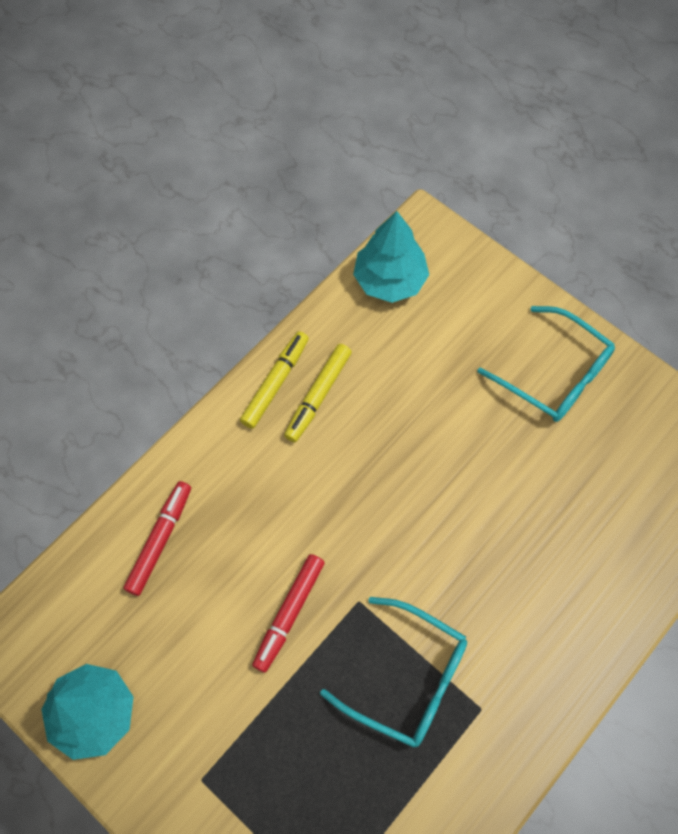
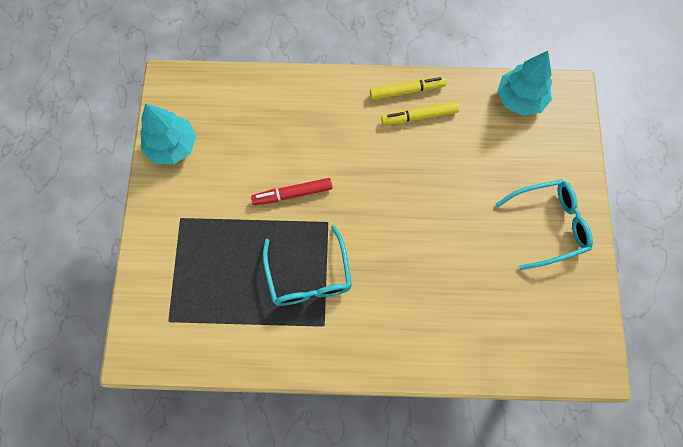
camera: 50 degrees right, 5 degrees up
red marker [124,481,191,596] -> none
turquoise glasses [477,306,615,422] -> turquoise glasses turned 105 degrees counterclockwise [495,179,593,270]

